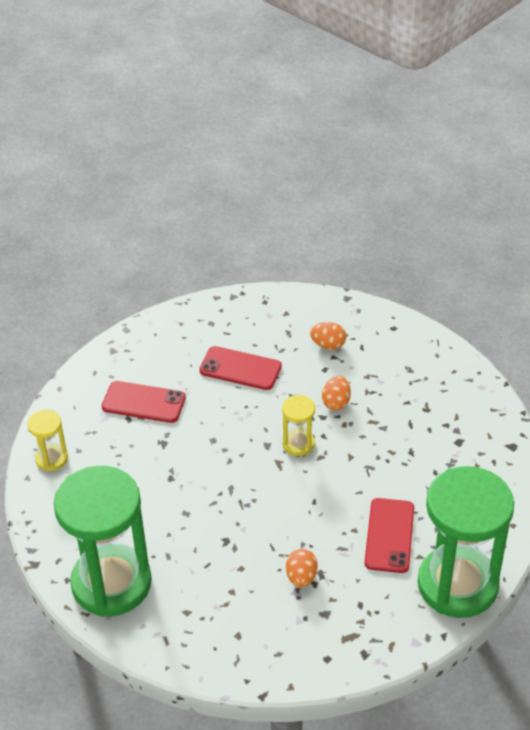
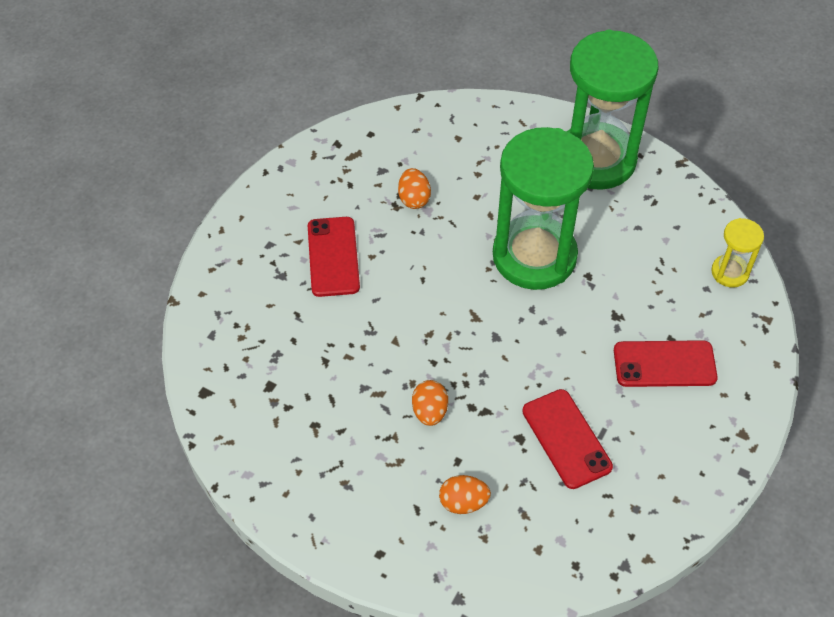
camera: 165 degrees right, 10 degrees up
red phone [199,346,282,390] -> red phone turned 60 degrees clockwise [522,389,613,489]
yellow hourglass [282,395,315,456] -> none
green hourglass [417,466,514,618] -> green hourglass moved to [493,127,594,290]

